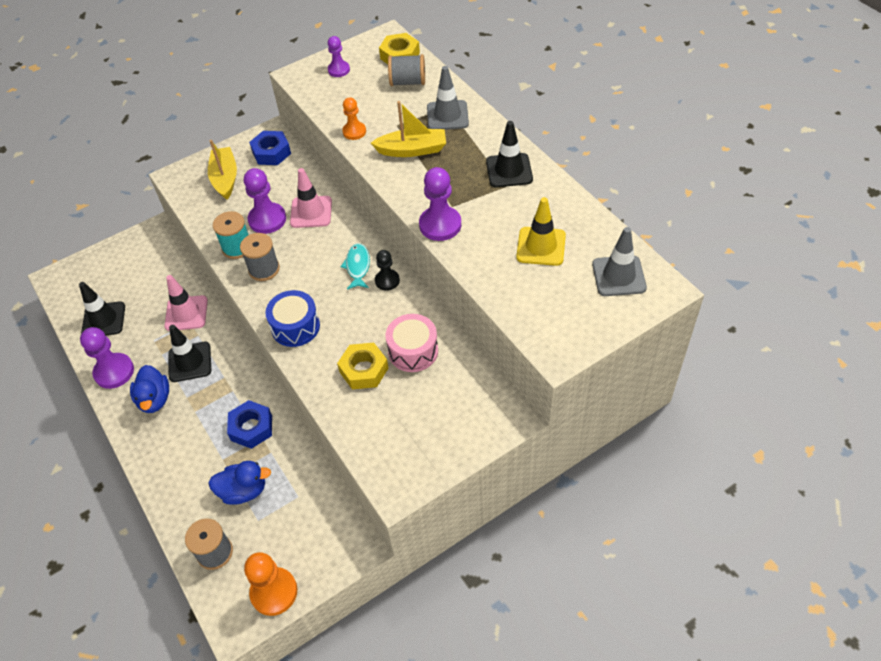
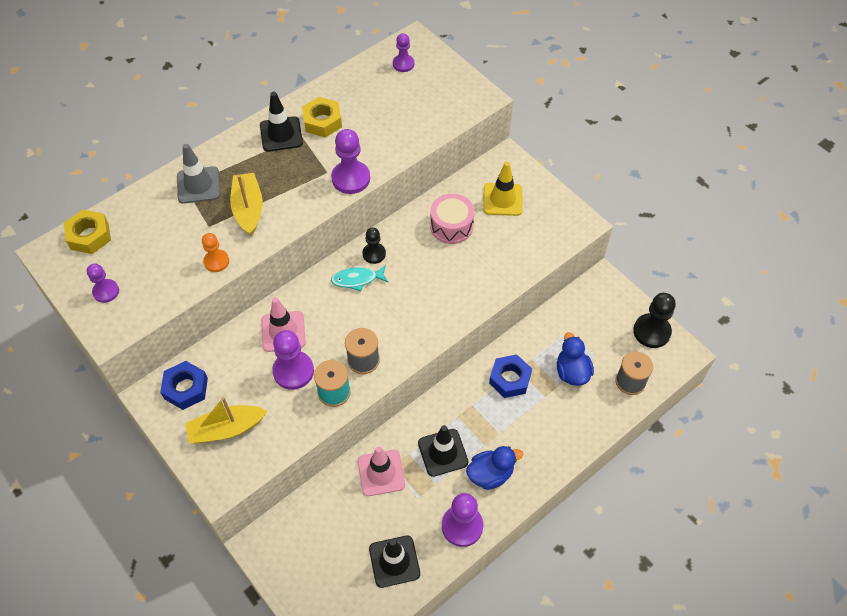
camera: 100 degrees left, 5 degrees up
orange pawn [244,552,297,616] -> black pawn [633,293,676,348]
blue drum [265,290,320,347] -> none
yellow nut [337,343,389,389] -> yellow nut moved to [302,97,342,137]
grey spool [388,54,425,86] -> none
yellow traffic cone [516,197,566,266] -> yellow traffic cone moved to [483,162,523,216]
grey traffic cone [592,227,647,296] -> purple pawn [393,33,414,72]

